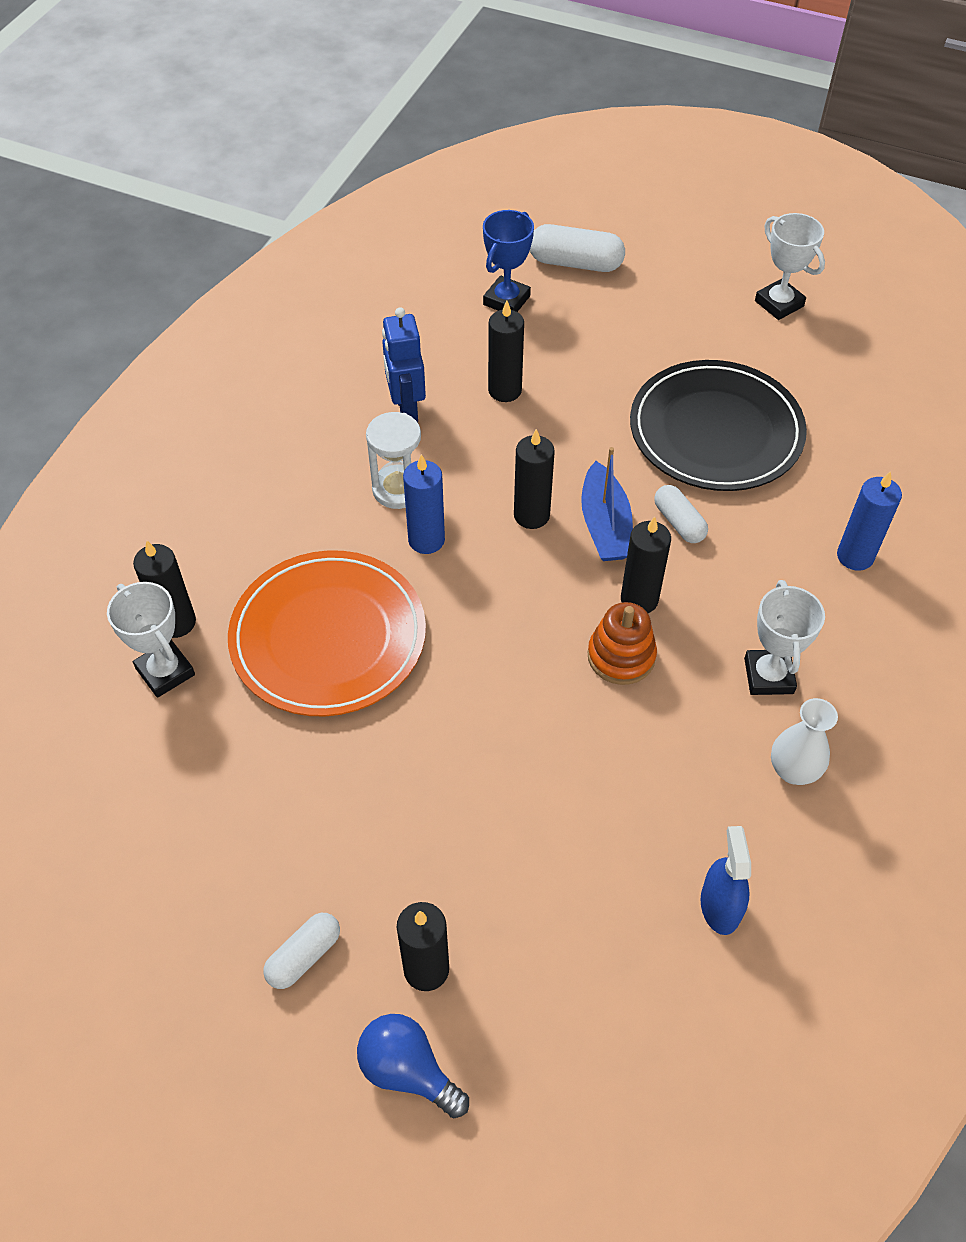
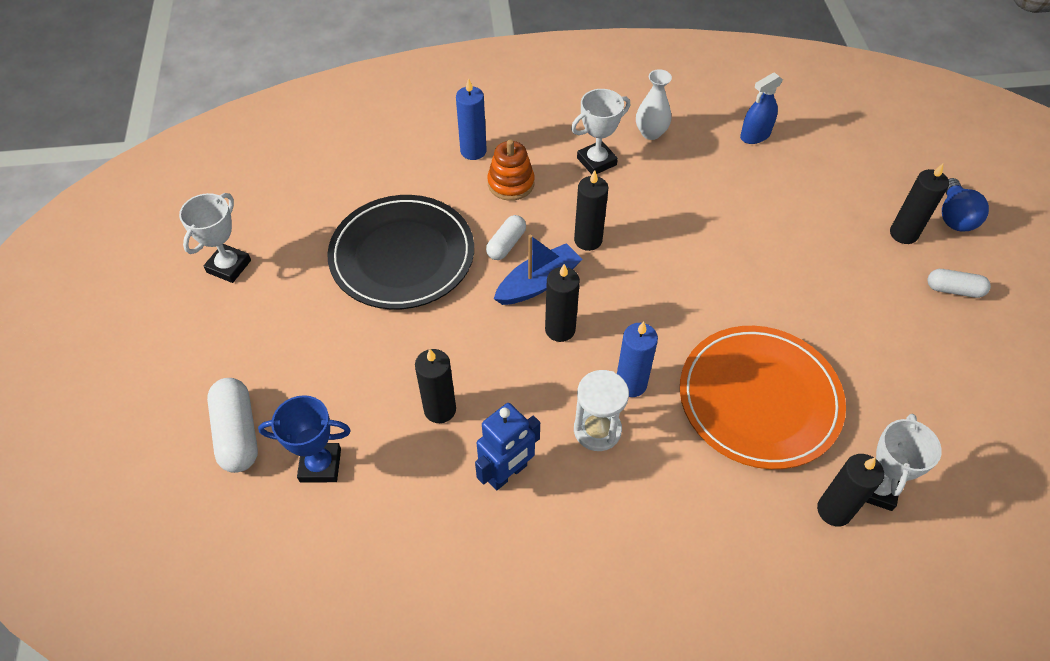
camera: 120 degrees left, 0 degrees up
orange stacking toy [588,602,657,685] -> orange stacking toy moved to [487,140,535,201]

